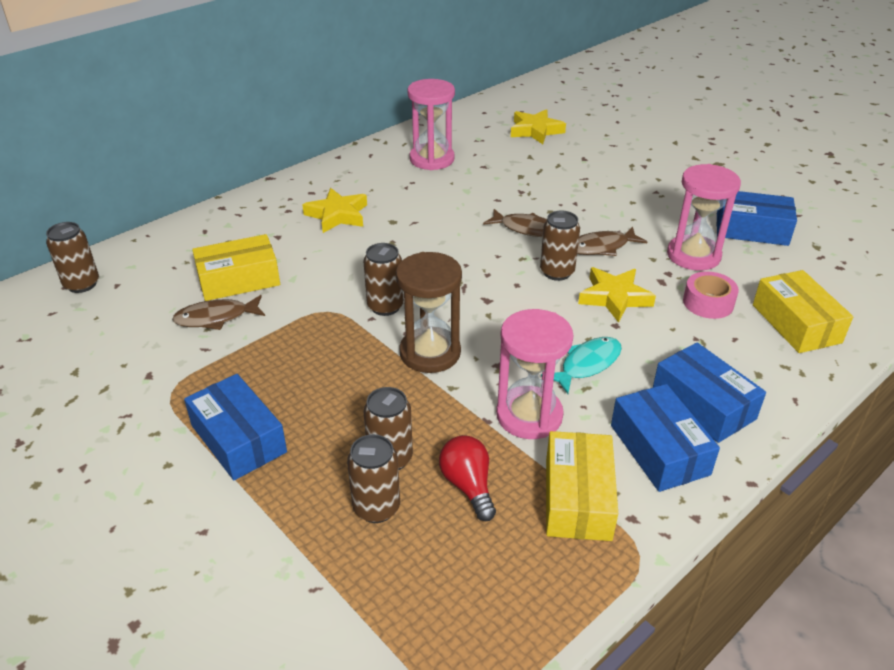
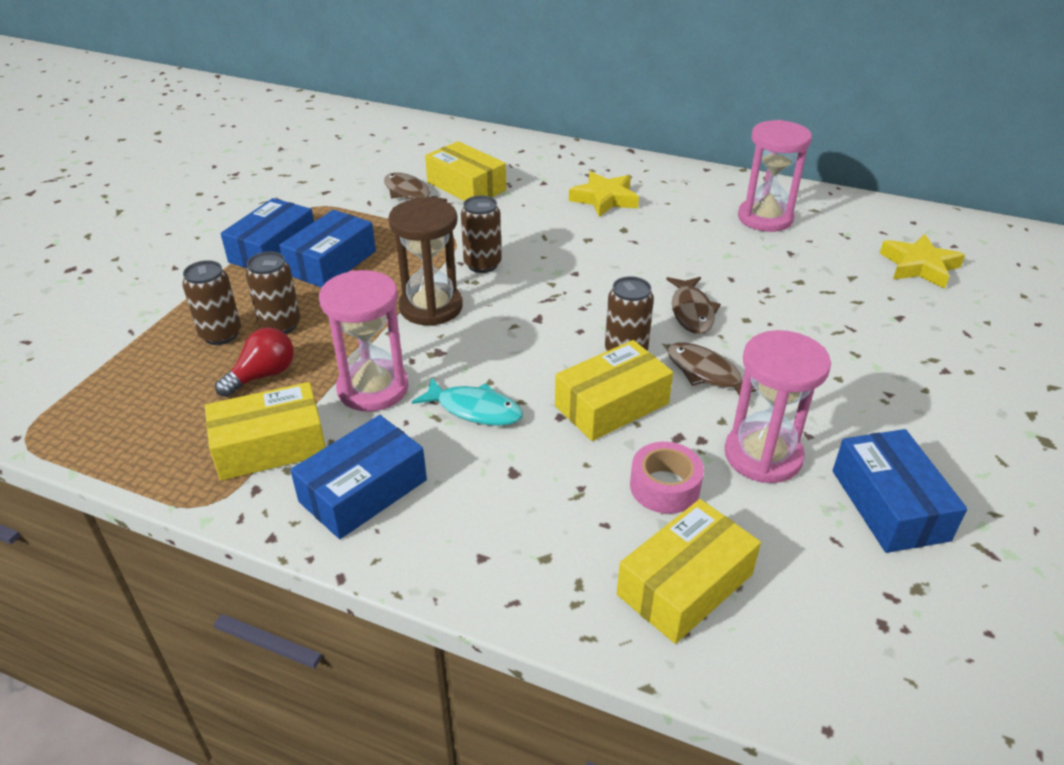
camera: 65 degrees right, 0 degrees up
brown can [46,222,99,293] -> none
yellow star [578,267,656,323] -> yellow box [555,340,673,441]
blue box [653,343,766,443] -> blue box moved to [279,210,376,288]

